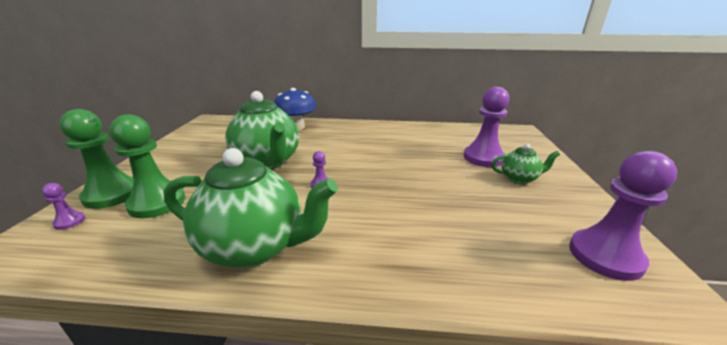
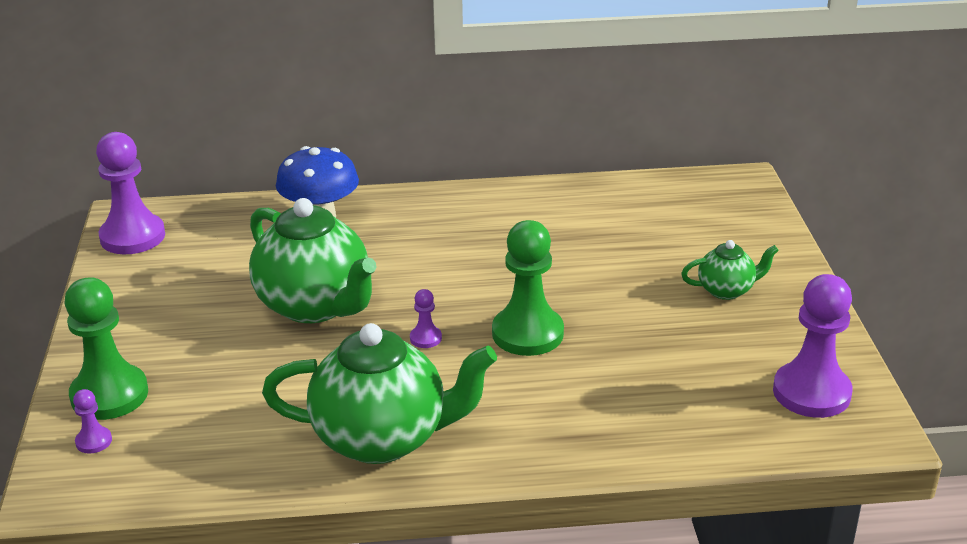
camera: 10 degrees left, 5 degrees up
green pawn [109,114,185,218] -> green pawn moved to [492,220,564,356]
purple pawn [464,87,509,167] -> purple pawn moved to [96,132,165,254]

